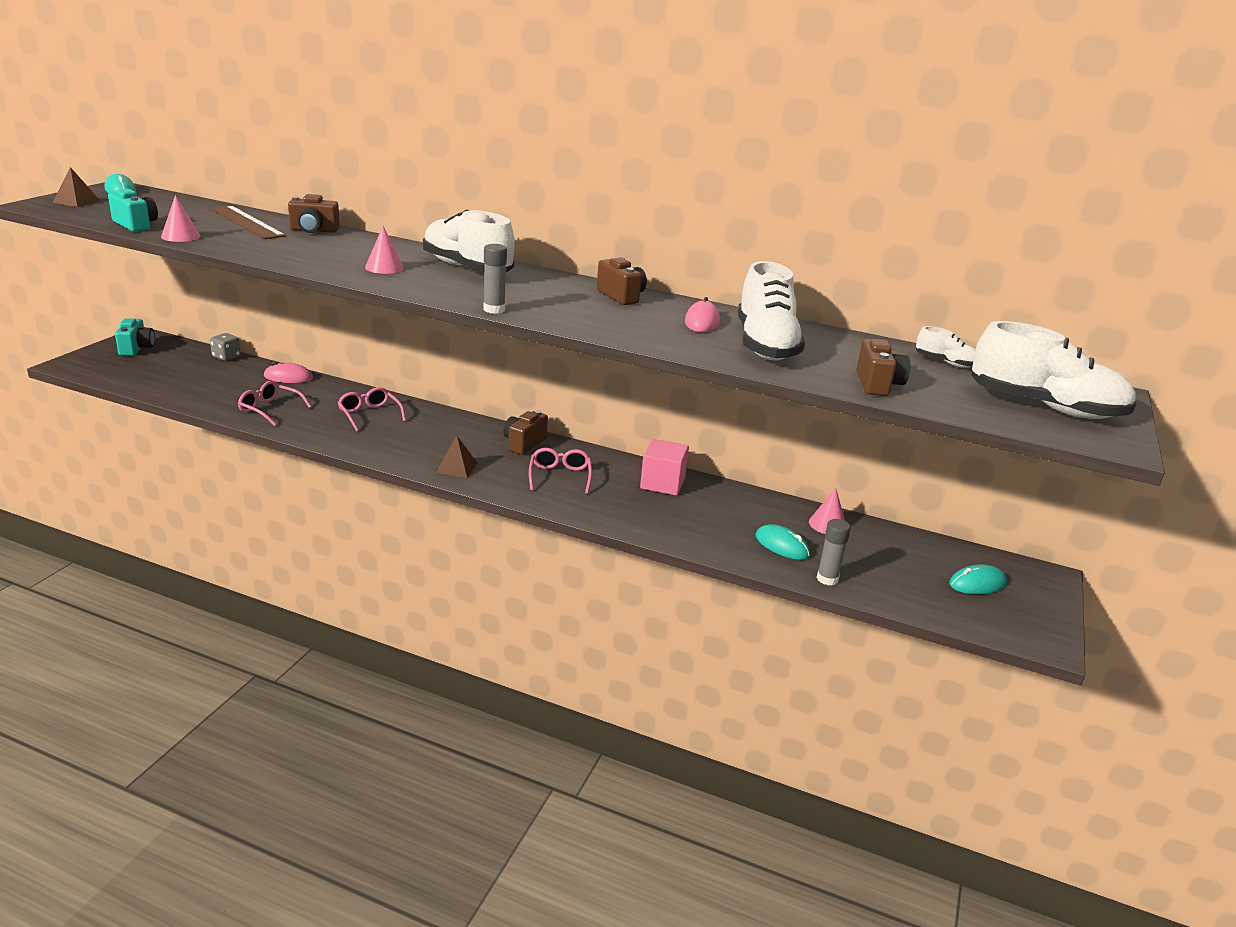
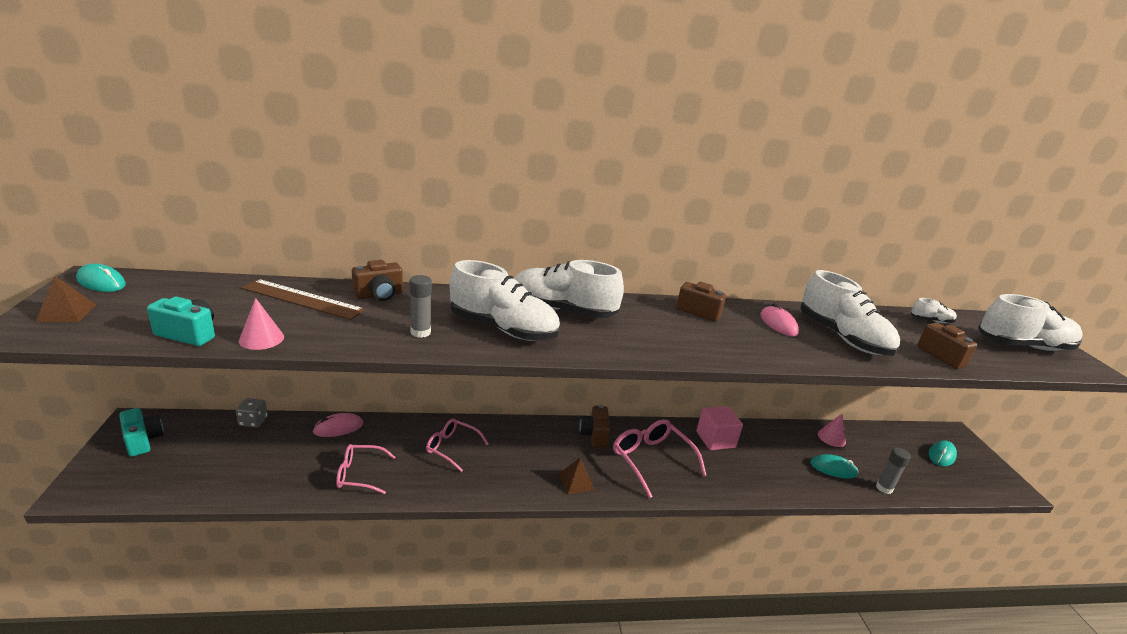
camera: 30 degrees left, 0 degrees up
pink cone [365,226,404,274] -> white shoe [449,260,560,341]
grey glue stick [483,244,507,314] -> grey glue stick moved to [410,275,432,338]
pink glasses [529,448,592,494] -> pink glasses [613,419,707,498], size x1.54

